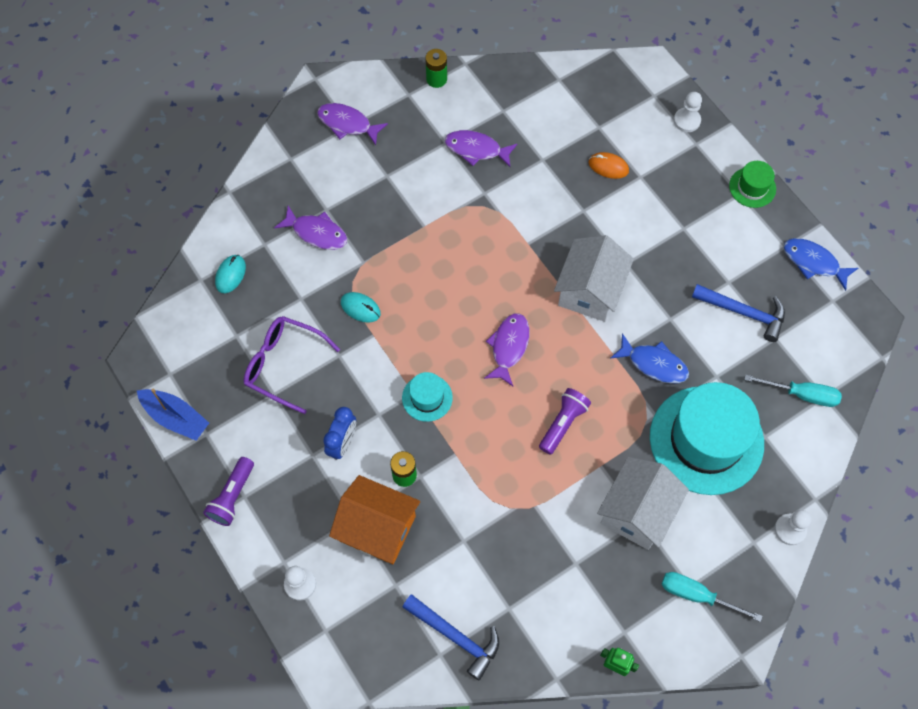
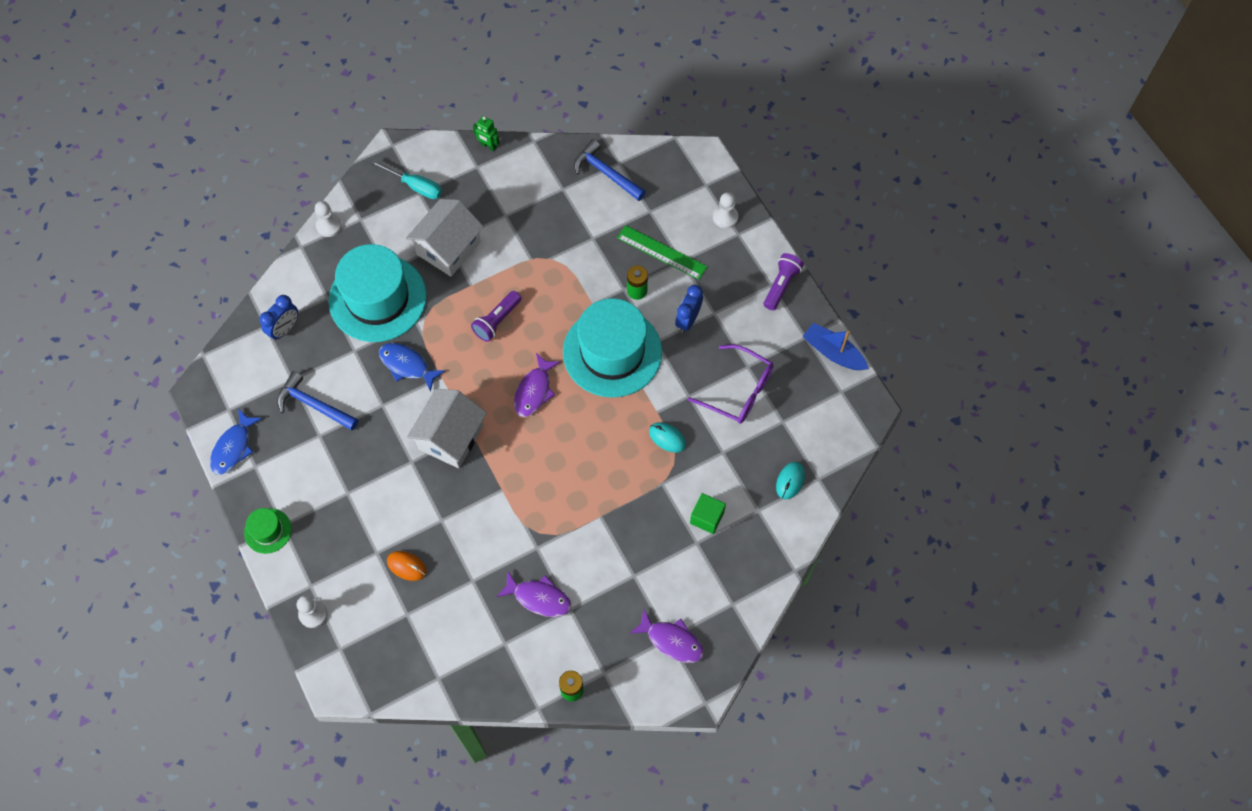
camera: 175 degrees left, 0 degrees up
purple fish [274,206,348,250] -> green cube [690,493,726,534]
orange house [329,475,420,564] -> green ruler [617,225,707,280]
turquoise hat [402,372,453,422] -> turquoise hat [563,298,662,398], size x2.22
turquoise screwdriver [744,374,842,407] -> blue clock [259,295,298,340]
blue fish [783,238,858,291] -> blue fish turned 75 degrees clockwise [210,408,263,475]

